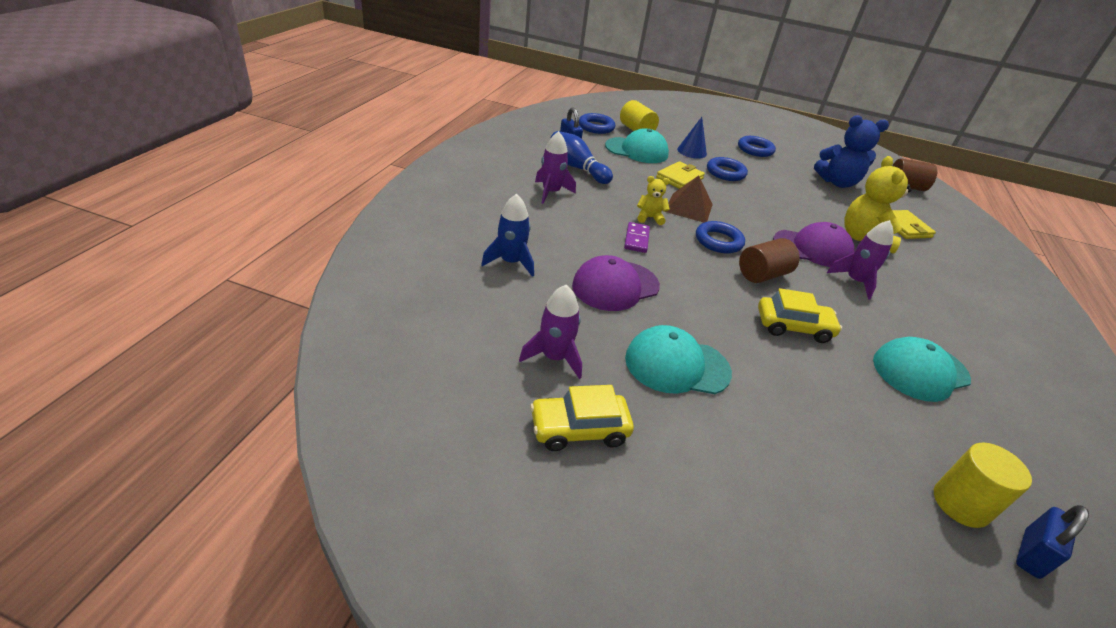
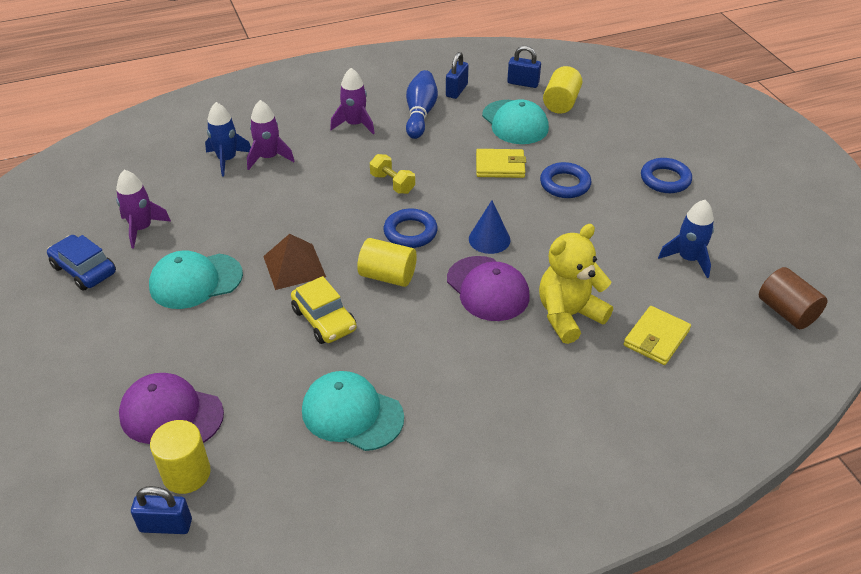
camera: 55 degrees right, 5 degrees up
yellow car [530,385,634,451] -> blue car [47,235,116,291]
purple cap [572,255,660,311] -> purple cap moved to [119,373,224,444]
blue ring [579,113,615,134] -> blue padlock [507,46,541,88]
purple domino [624,222,650,253] -> none
turquoise cap [625,325,732,394] -> turquoise cap turned 75 degrees counterclockwise [149,250,243,309]
yellow teddy bear [637,176,670,225] -> yellow dumbbell [370,154,415,194]
brown pyramid [665,175,713,223] -> brown pyramid moved to [263,234,326,290]
blue cone [677,117,707,159] -> blue cone moved to [469,200,510,254]
brown cylinder [739,238,800,283] -> yellow cylinder [357,238,417,287]
blue teddy bear [814,115,889,188] -> blue rocket [658,200,714,278]
purple rocket [827,220,893,300] -> purple rocket moved to [247,100,294,170]

